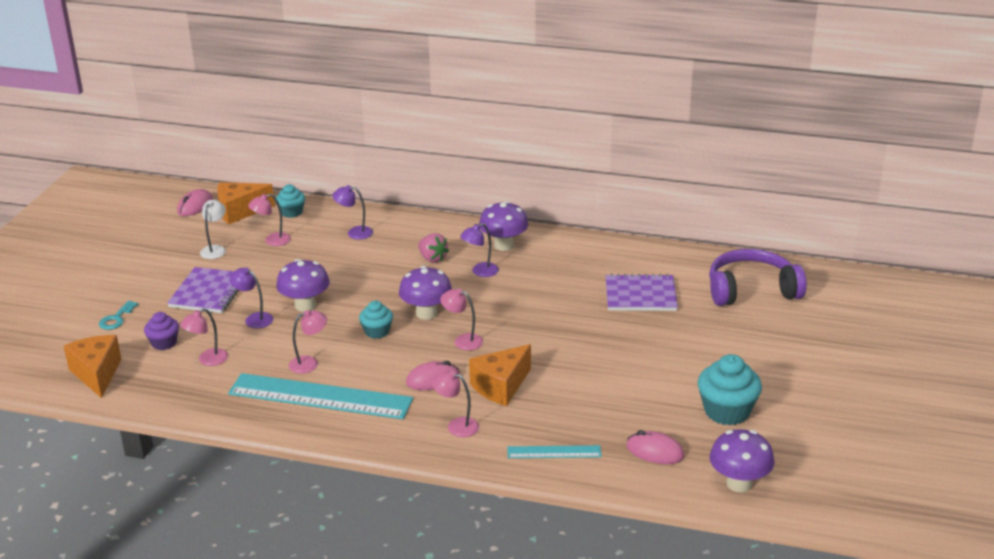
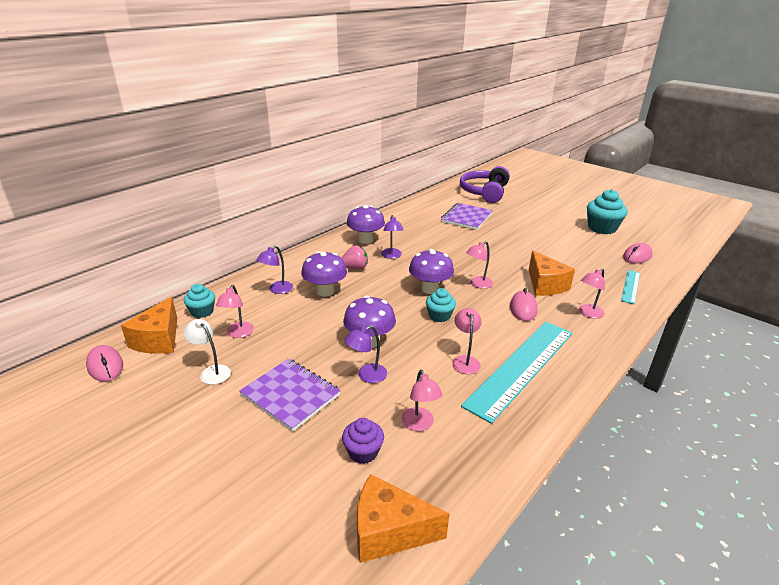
camera: 65 degrees left, 0 degrees up
turquoise key [99,301,138,330] -> none
purple mushroom [709,429,774,492] -> purple mushroom moved to [301,251,347,297]

